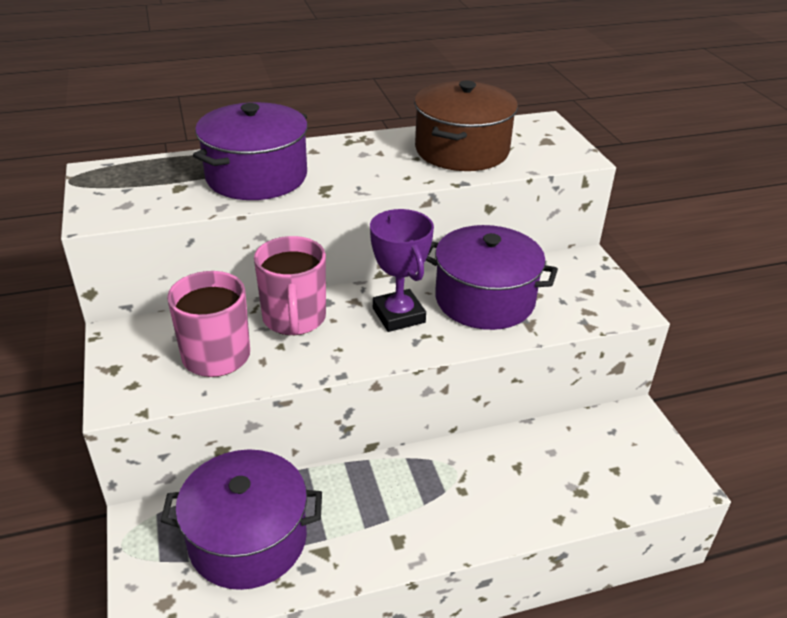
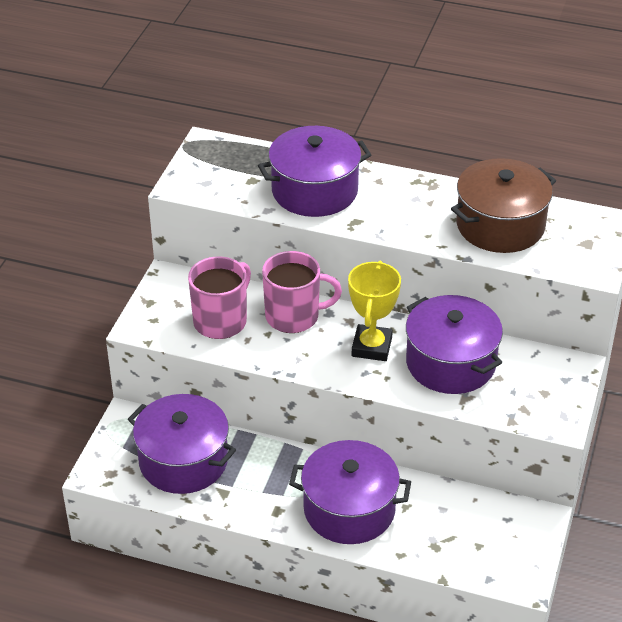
camera: 35 degrees right, 5 degrees up
pink mug [254,236,326,335] -> pink mug turned 120 degrees counterclockwise [262,251,342,333]
purple trophy [370,209,434,332] -> yellow trophy [348,261,401,361]
none -> purple pot [289,440,411,544]

